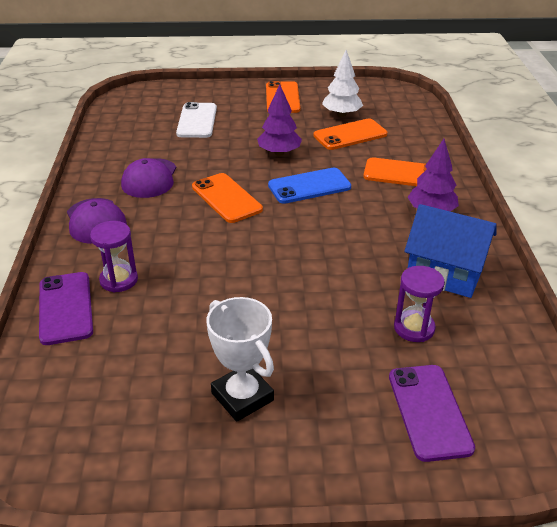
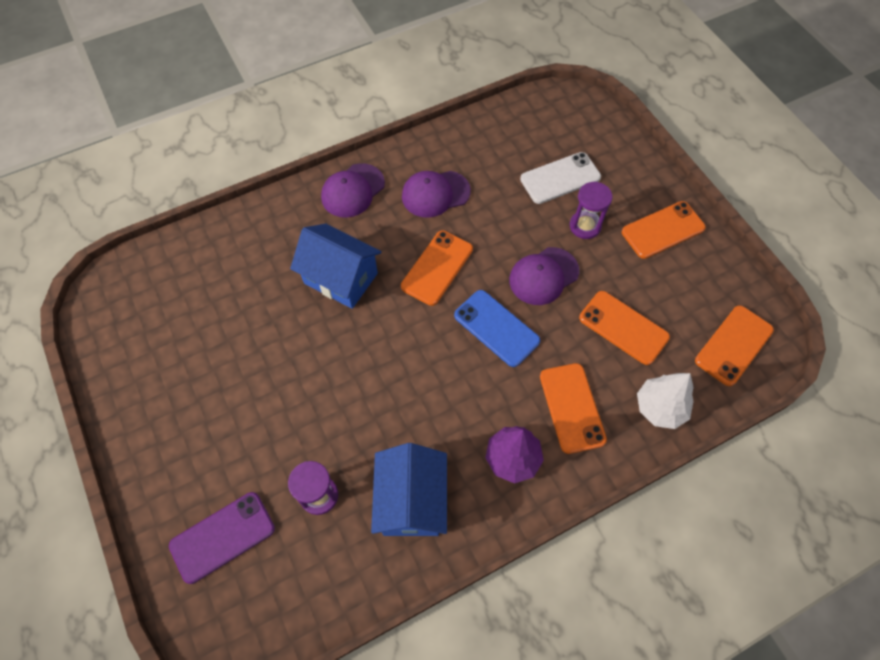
camera: 65 degrees right, 25 degrees up
purple phone [39,272,93,345] -> none
purple hourglass [90,221,138,293] -> purple hourglass moved to [570,182,613,239]
white trophy [207,297,274,422] -> none
purple tree [257,84,302,156] -> purple cap [509,247,579,305]
white tree [322,50,363,117] -> white tree moved to [637,373,694,429]
none -> blue house [290,224,381,309]
none -> orange phone [695,305,774,386]

